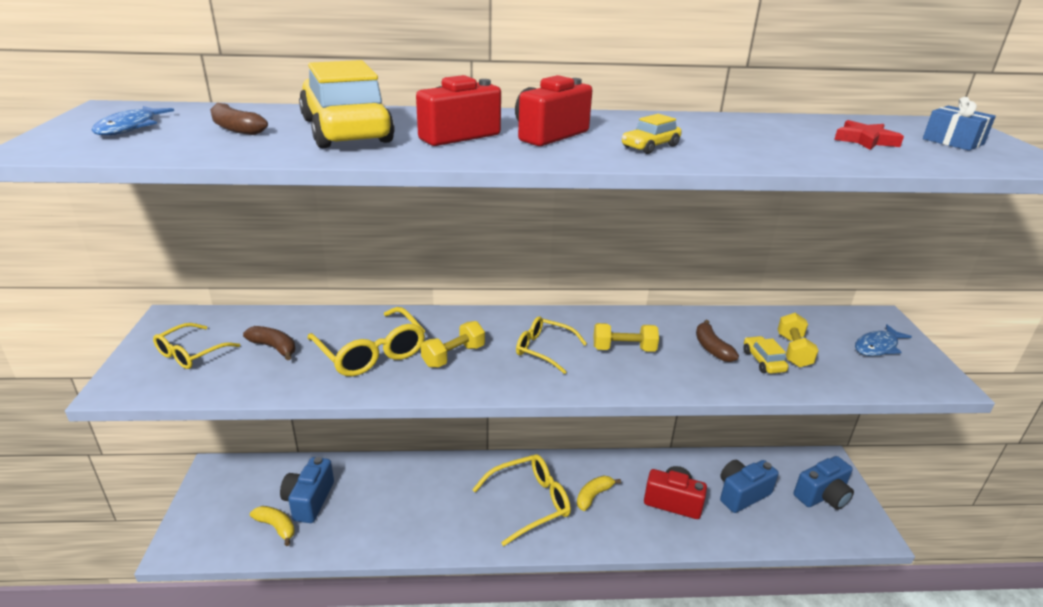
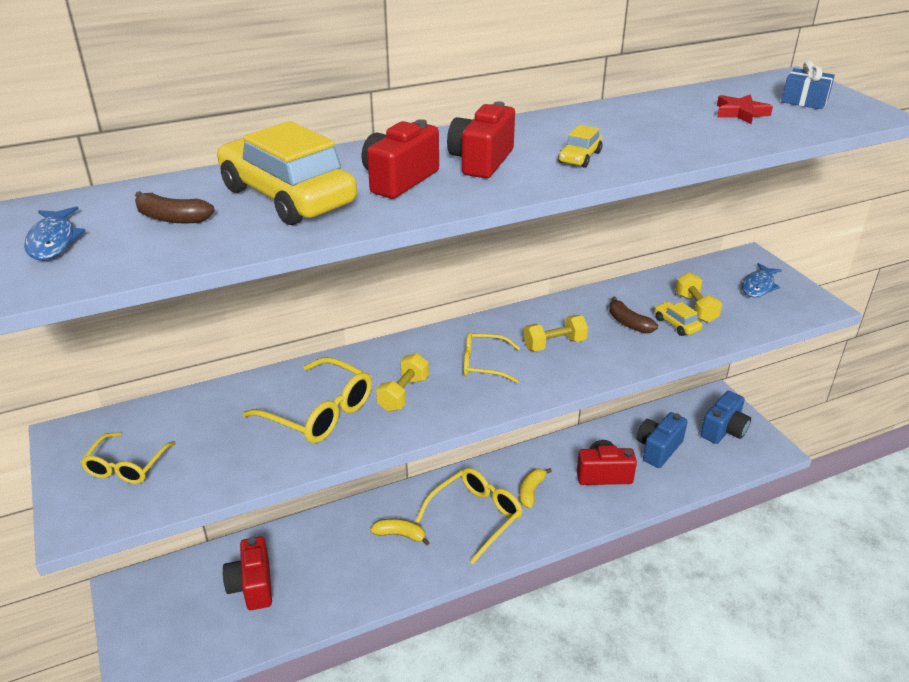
camera: 20 degrees left, 5 degrees up
brown banana [243,326,296,360] -> none
yellow banana [250,506,295,546] -> yellow banana moved to [370,519,430,545]
blue camera [280,457,334,523] -> red camera [223,536,272,610]

